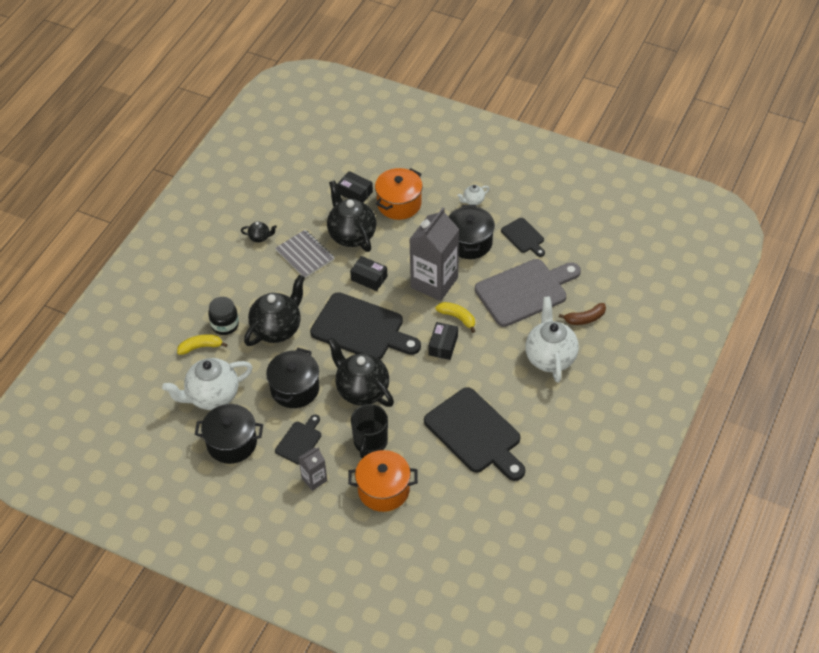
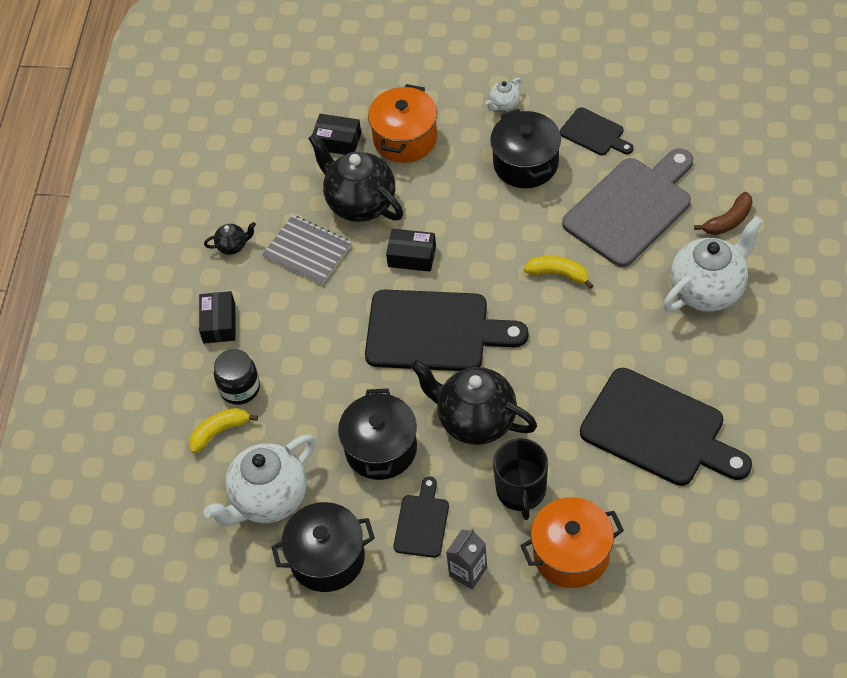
camera: 15 degrees left, 5 degrees up
black teapot [244,275,305,346] -> none
grey carton [409,207,459,301] -> none
black box [428,322,458,360] -> black box moved to [199,291,236,343]
white teapot [525,296,579,383] -> white teapot turned 75 degrees clockwise [663,216,763,312]

